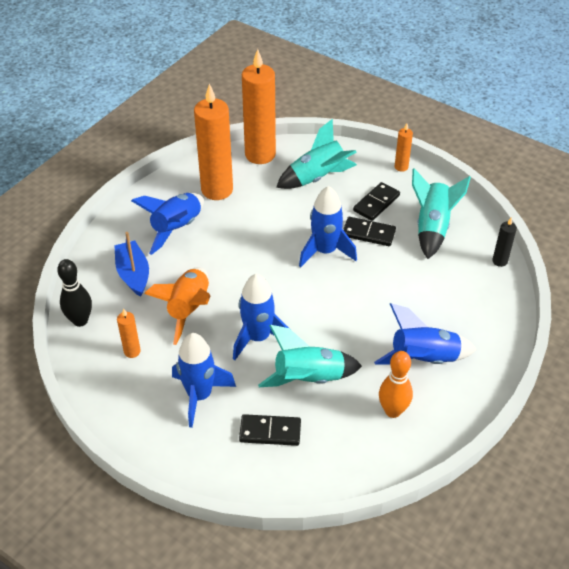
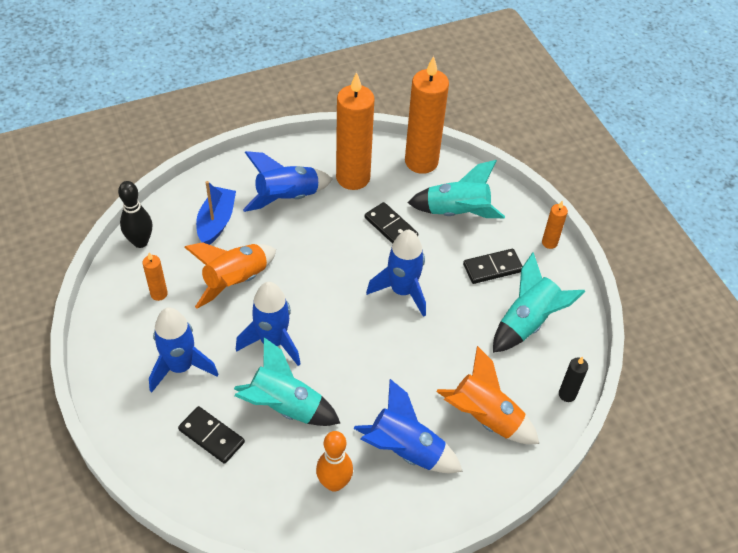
camera: 30 degrees right, 5 degrees up
black domino [343,217,396,246] -> black domino moved to [365,202,418,244]
none -> orange rocket [436,346,539,444]

